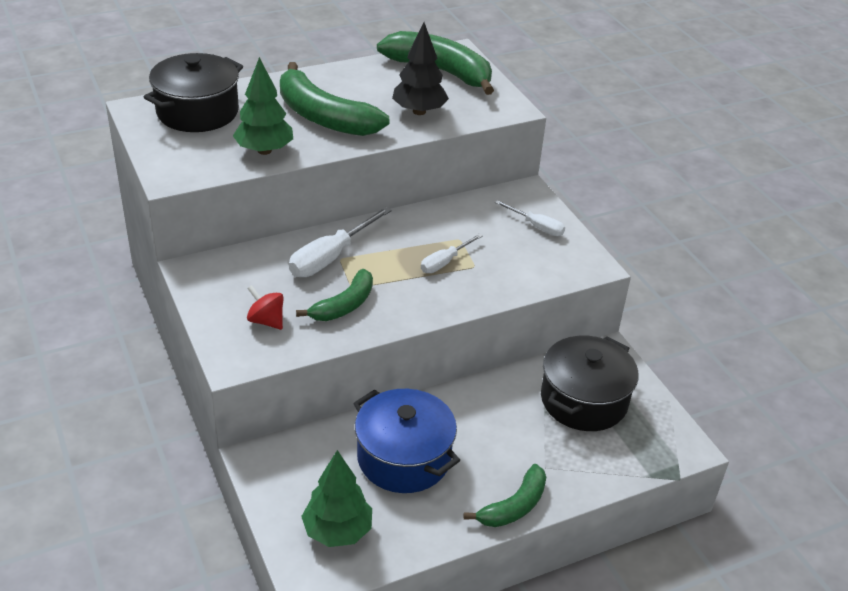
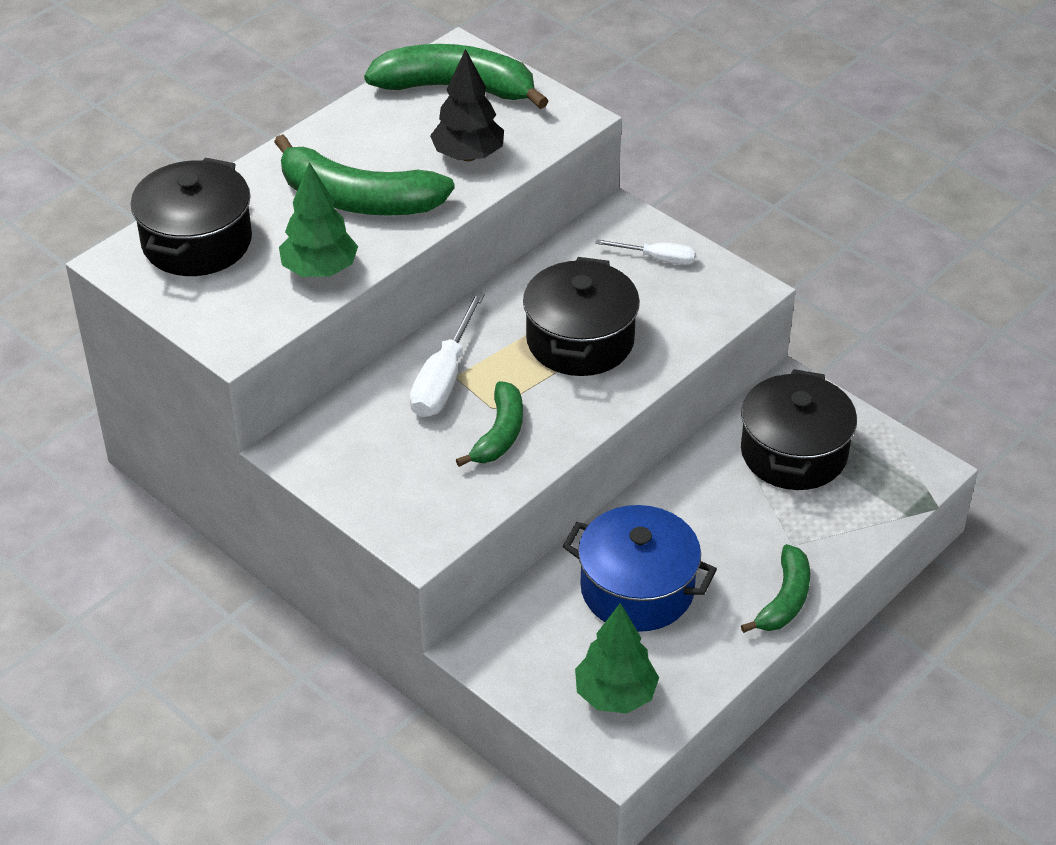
camera: 20 degrees left, 5 degrees up
red spinning top [247,285,283,330] -> none
white screwdriver [421,233,483,273] -> black pot [523,257,640,376]

